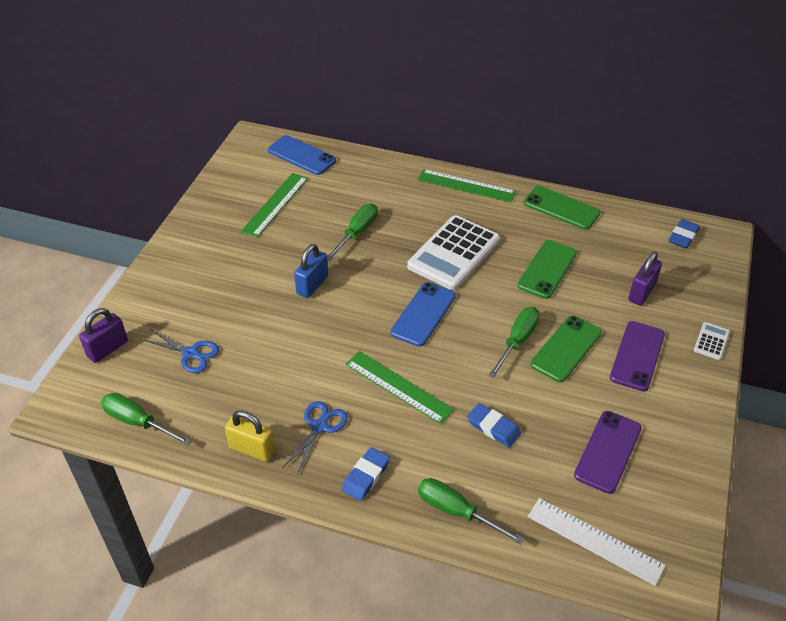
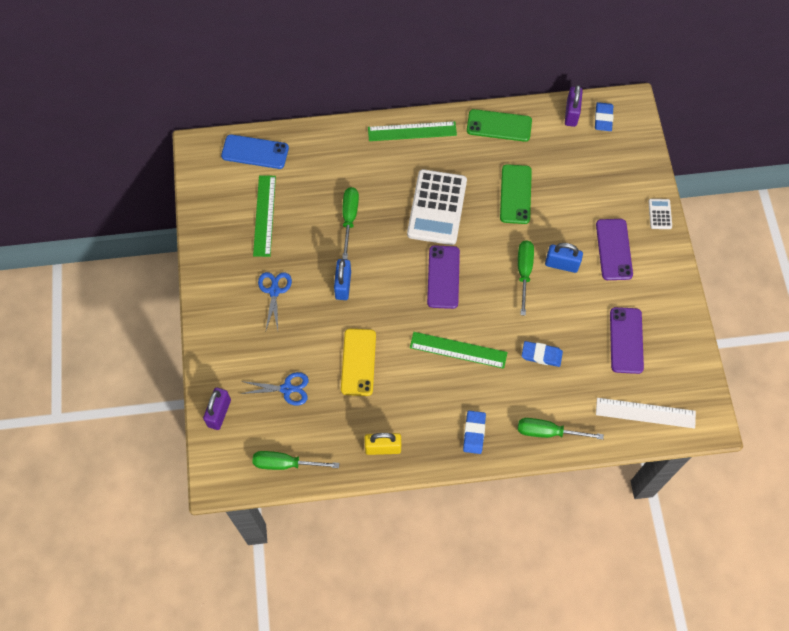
camera: 25 degrees left, 20 degrees up
blue scissors [282,401,348,475] -> blue scissors moved to [258,272,292,330]
blue phone [391,282,456,347] -> purple phone [427,245,460,309]
green phone [531,316,602,382] -> blue padlock [545,243,583,273]
purple padlock [628,252,662,306] -> purple padlock moved to [565,85,583,127]
none -> yellow phone [341,329,376,396]

